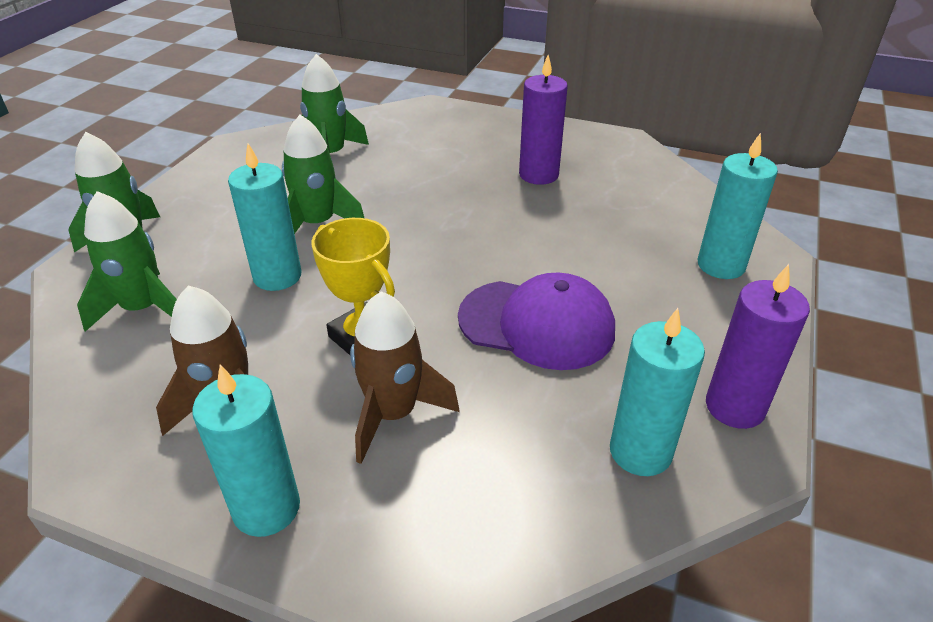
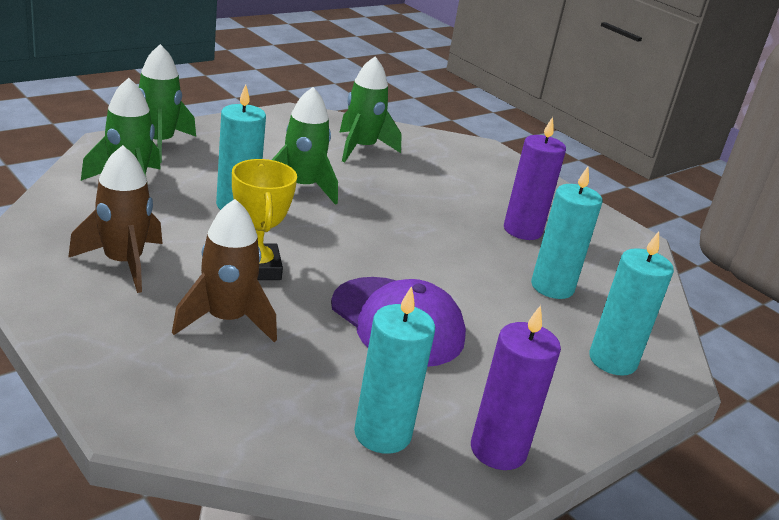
camera: 25 degrees right, 10 degrees down
turquoise candle [192,364,300,537] -> turquoise candle moved to [531,167,602,299]

